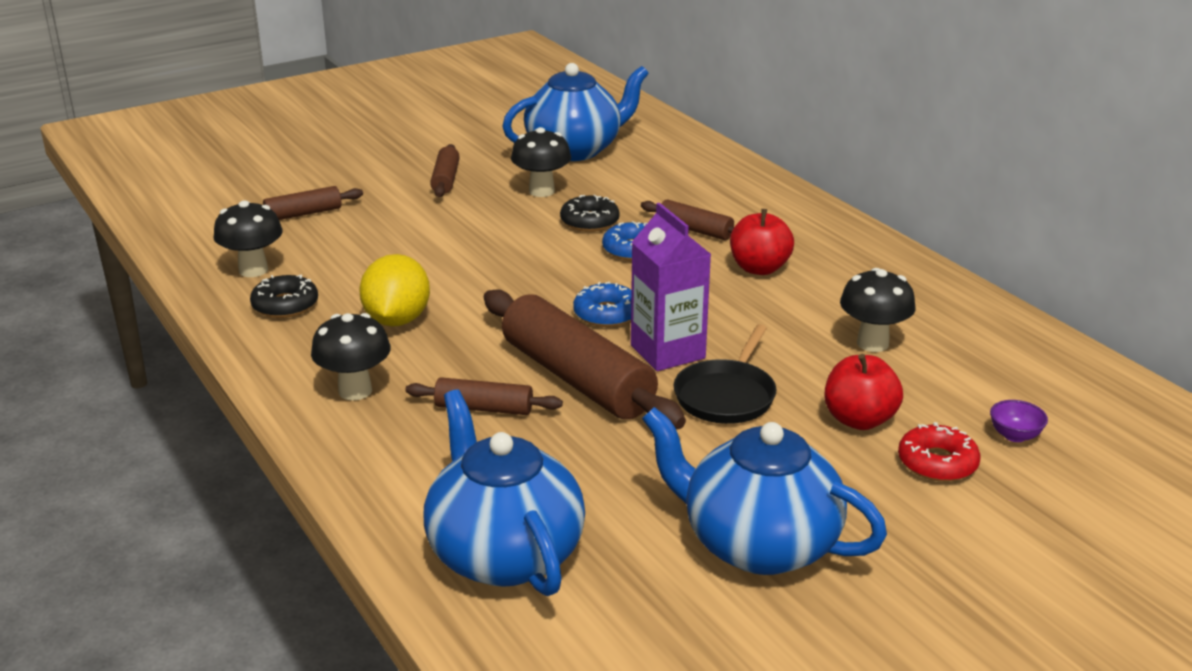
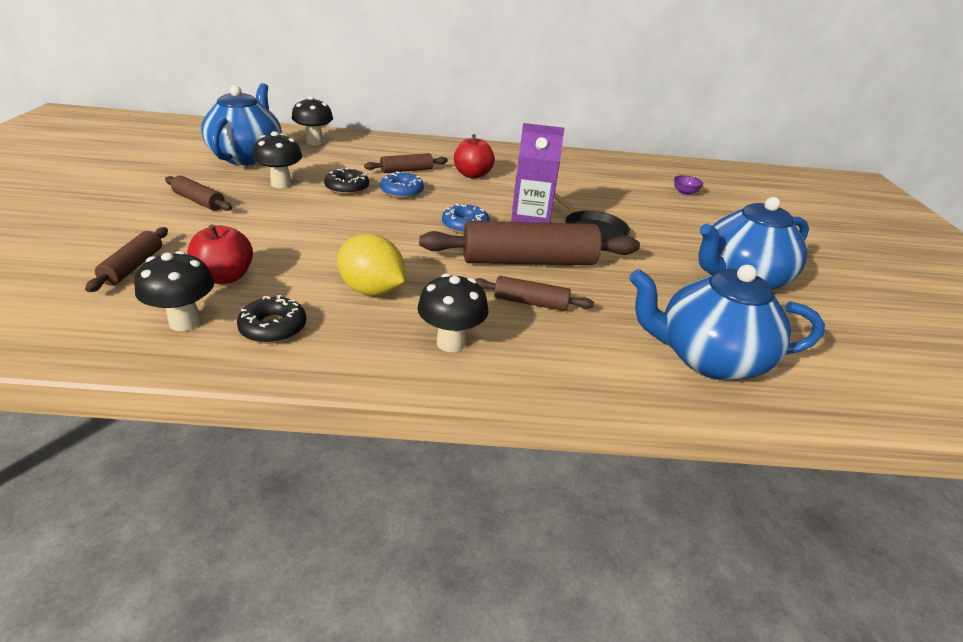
camera: 60 degrees left, 5 degrees up
brown rolling pin [405,377,563,415] -> brown rolling pin turned 60 degrees clockwise [475,276,594,311]
red apple [825,354,903,430] -> red apple moved to [187,224,253,284]
black mushroom [840,268,915,352] -> black mushroom moved to [292,96,333,145]
red donut [898,422,981,482] -> none

